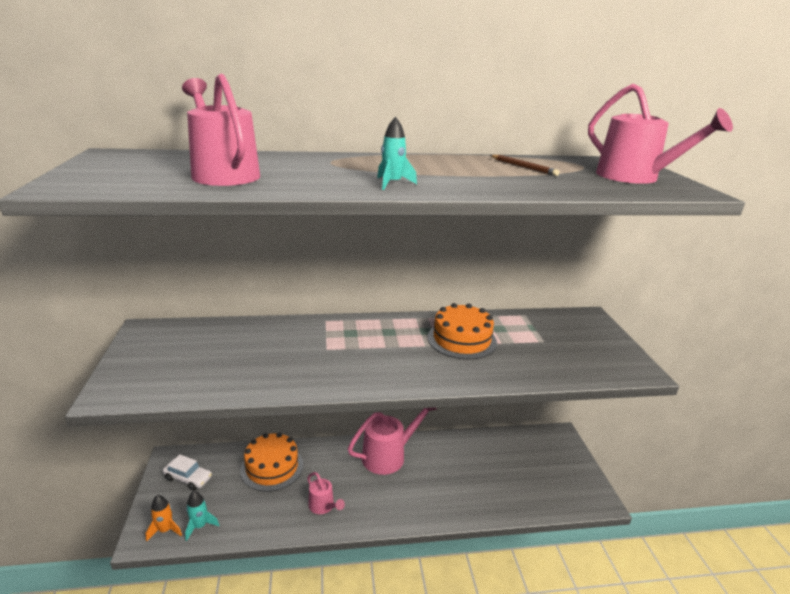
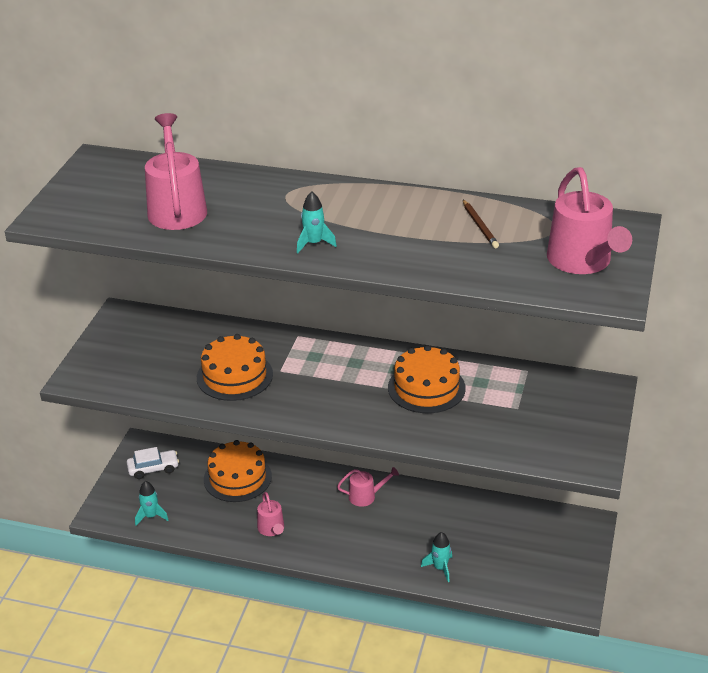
camera: 25 degrees right, 10 degrees up
orange rocket [146,495,182,542] -> none
white car [163,454,212,491] -> white car turned 60 degrees counterclockwise [127,447,179,479]
pink watering can [348,407,437,475] -> pink watering can [337,467,399,507], size x0.53
none -> orange cake [197,334,273,401]
none -> turquoise rocket [421,532,452,582]

